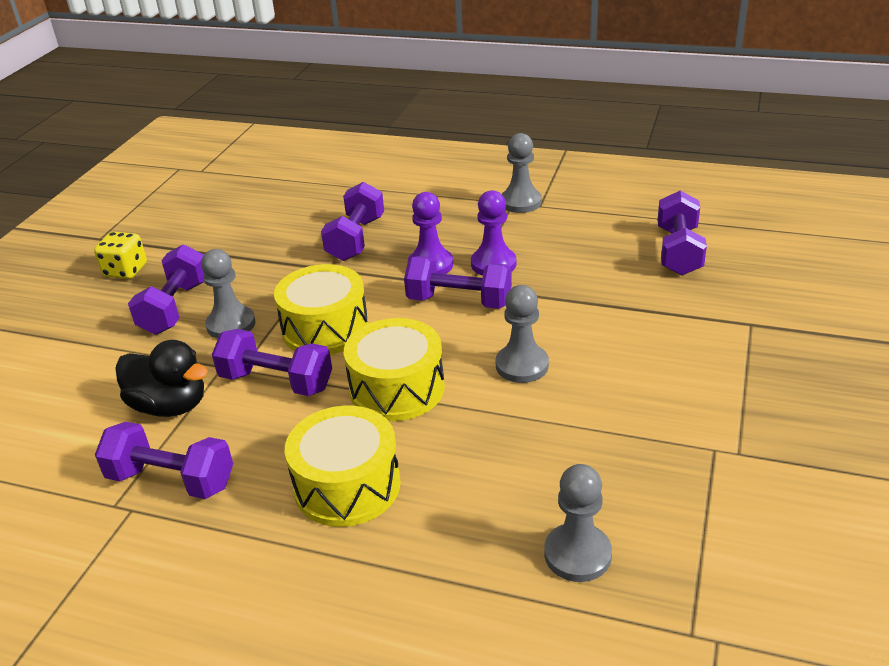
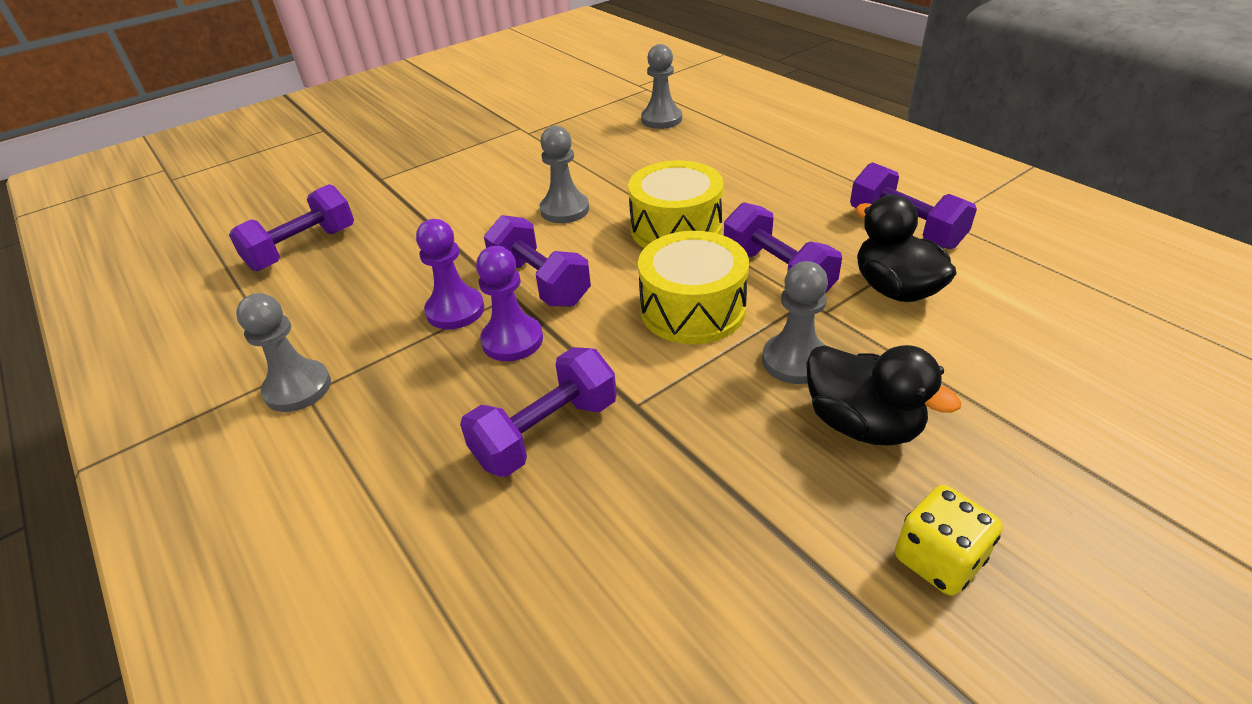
camera: 145 degrees left, 5 degrees up
purple dumbbell [128,245,204,335] -> black duck [806,345,961,446]
yellow drum [285,406,401,527] -> none

